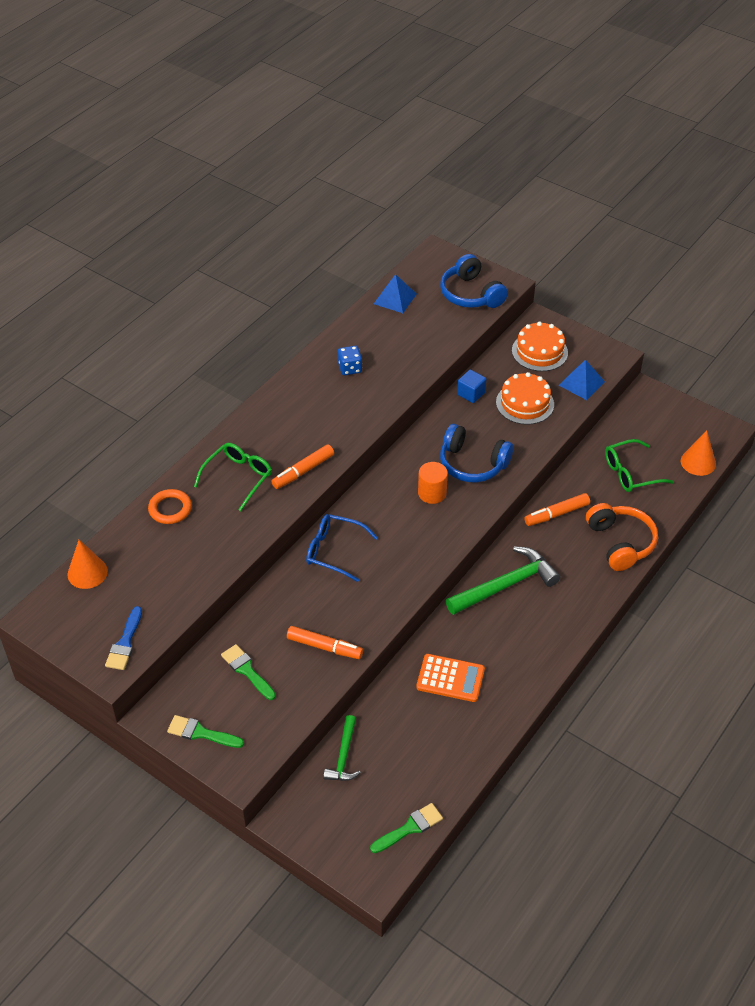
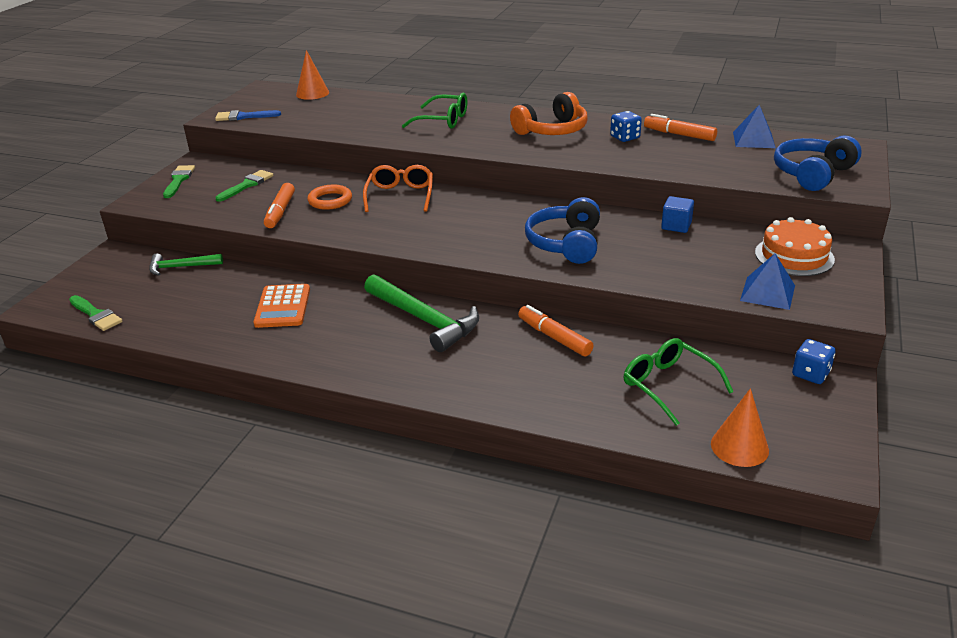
camera: 75 degrees right, 15 degrees down
orange ring [148,489,192,524] -> orange ring moved to [307,185,352,210]
orange marker [271,444,334,489] -> orange marker moved to [644,114,717,141]
blue glasses [306,514,378,582] -> orange glasses [363,165,433,212]
orange cylinder [418,462,448,504] -> none
orange cake [496,372,554,425] -> none
orange headphones [586,503,658,571] -> orange headphones moved to [510,92,588,135]
none -> blue dice [792,339,836,384]

